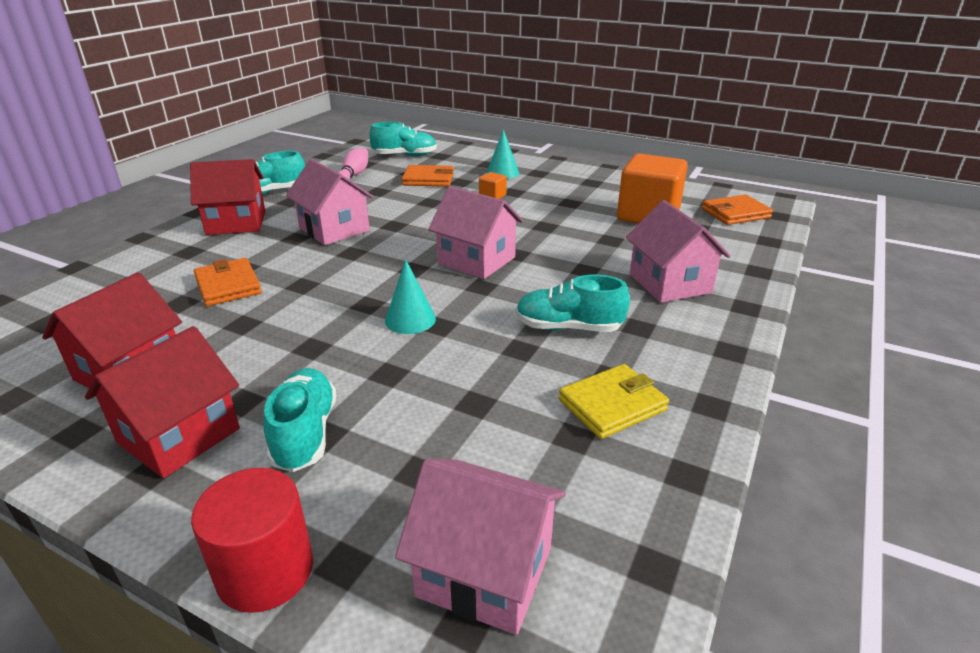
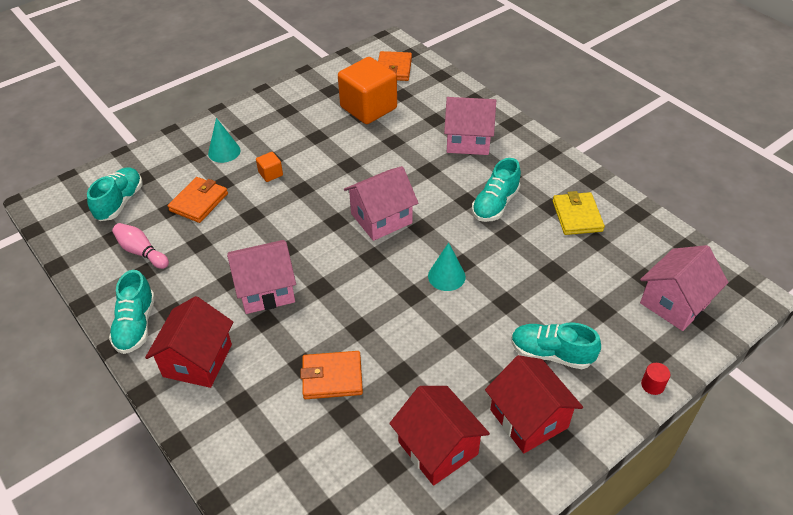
camera: 65 degrees left, 15 degrees up
red cylinder [191,468,313,613] -> red cylinder [641,363,670,395], size x0.47

